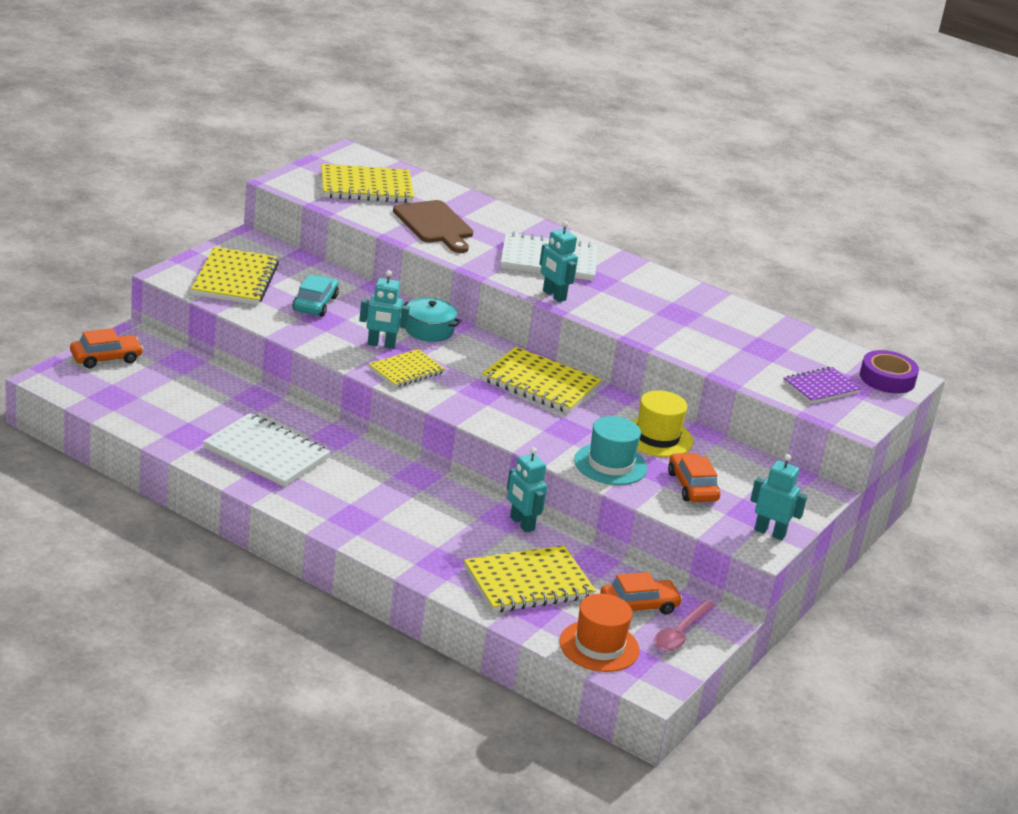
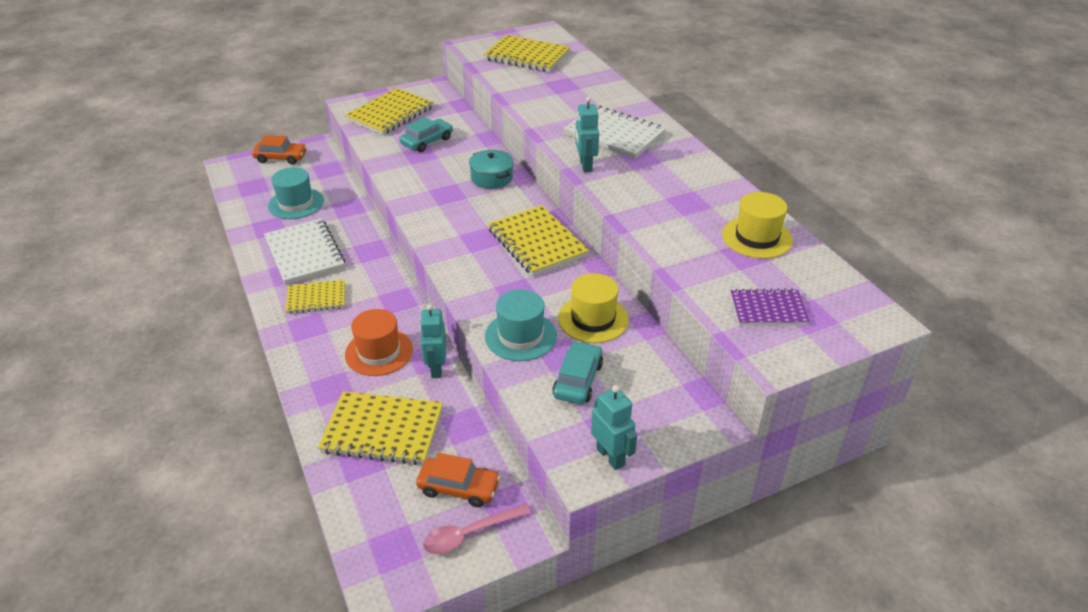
camera: 35 degrees right, 10 degrees up
turquoise robot [359,270,410,349] -> none
yellow notebook [369,349,445,388] -> yellow notebook moved to [285,280,345,314]
brown cutting board [393,200,473,253] -> none
orange hat [560,594,639,672] -> orange hat moved to [345,309,413,376]
orange car [668,453,720,502] -> turquoise car [552,341,603,404]
purple tape [860,350,919,394] -> none
none -> turquoise hat [268,167,324,219]
none -> yellow hat [722,192,793,259]

